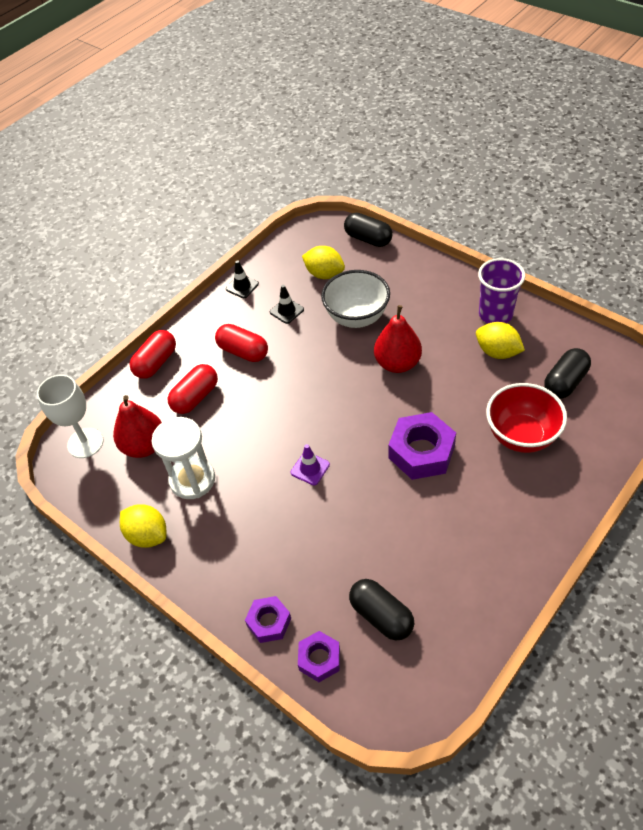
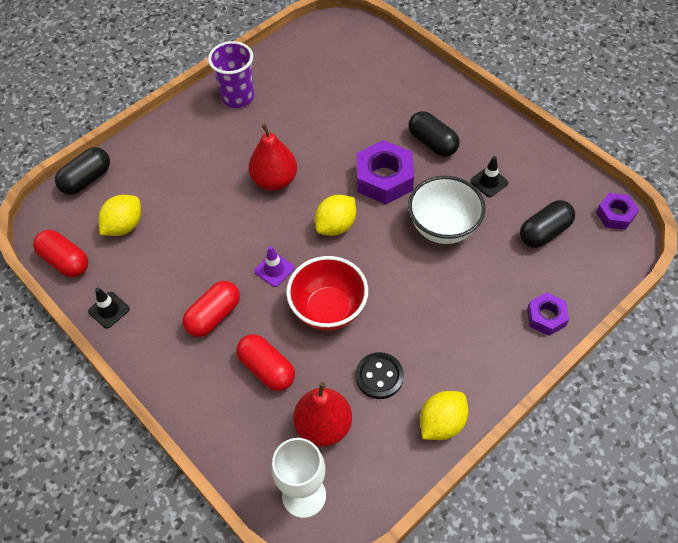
camera: 85 degrees left, 5 degrees up
red capsule [129,330,176,379] -> red capsule moved to [33,230,88,277]
white hourglass [152,417,215,499] -> black button [356,352,404,399]
black traffic cone [270,285,304,324] -> black traffic cone moved to [470,156,508,197]
purple traffic cone [291,444,330,486] -> purple traffic cone moved to [254,246,294,287]
purple nut [298,631,340,682] -> purple nut moved to [596,193,639,230]
white bowl [321,270,390,328] -> white bowl moved to [408,176,486,244]
yellow lemon [476,322,525,359] -> yellow lemon moved to [315,195,356,236]
red bowl [486,383,567,453] -> red bowl moved to [286,256,368,331]
black capsule [544,348,591,399] -> black capsule moved to [409,111,460,157]

